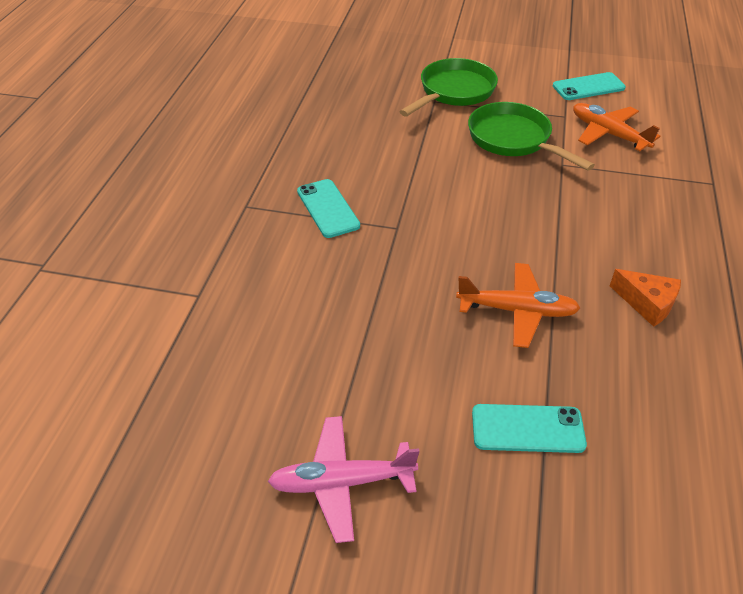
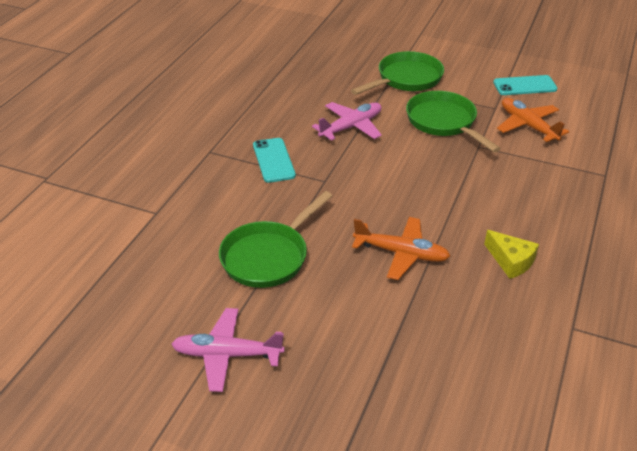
camera: 10 degrees right, 5 degrees down
turquoise phone [472,404,587,453] -> none
orange cheese [610,269,681,327] -> yellow cheese [484,230,539,279]
none -> green pan [219,191,332,288]
none -> pink plane [312,102,382,141]

